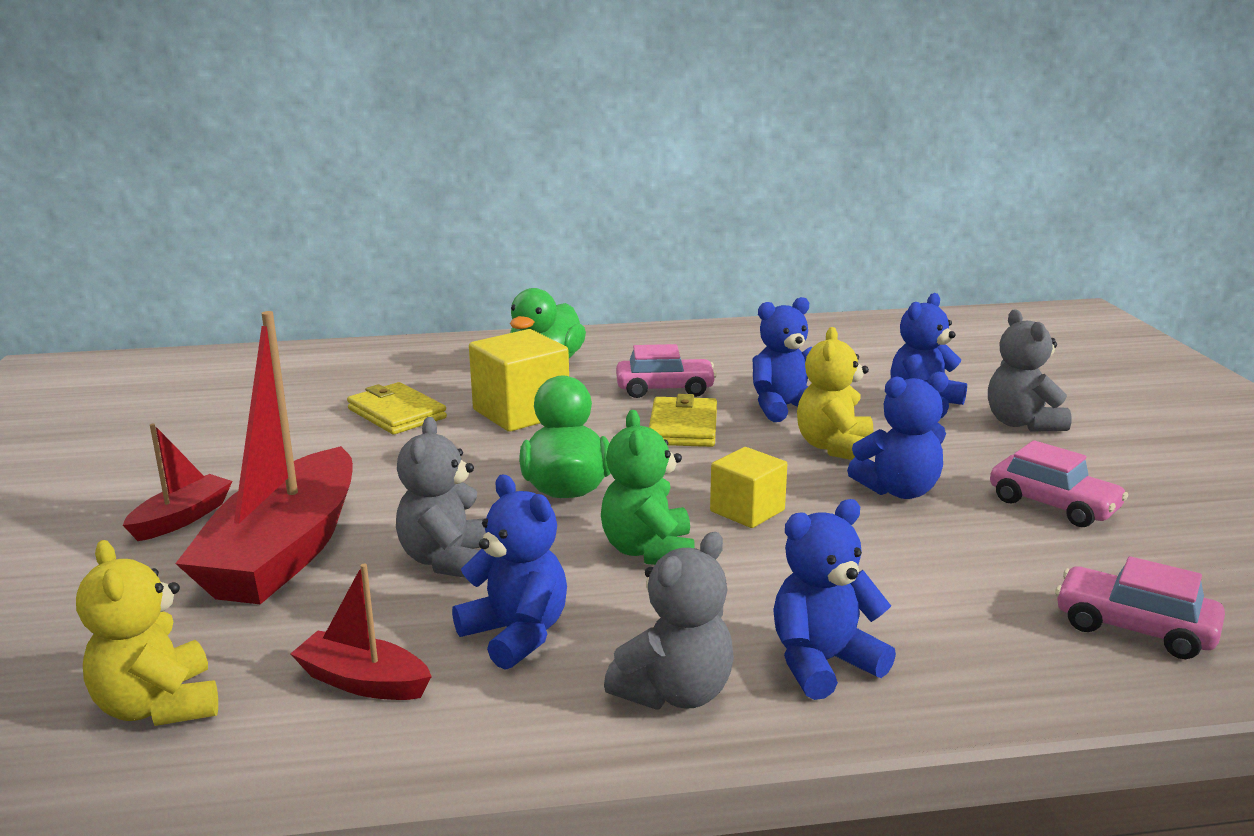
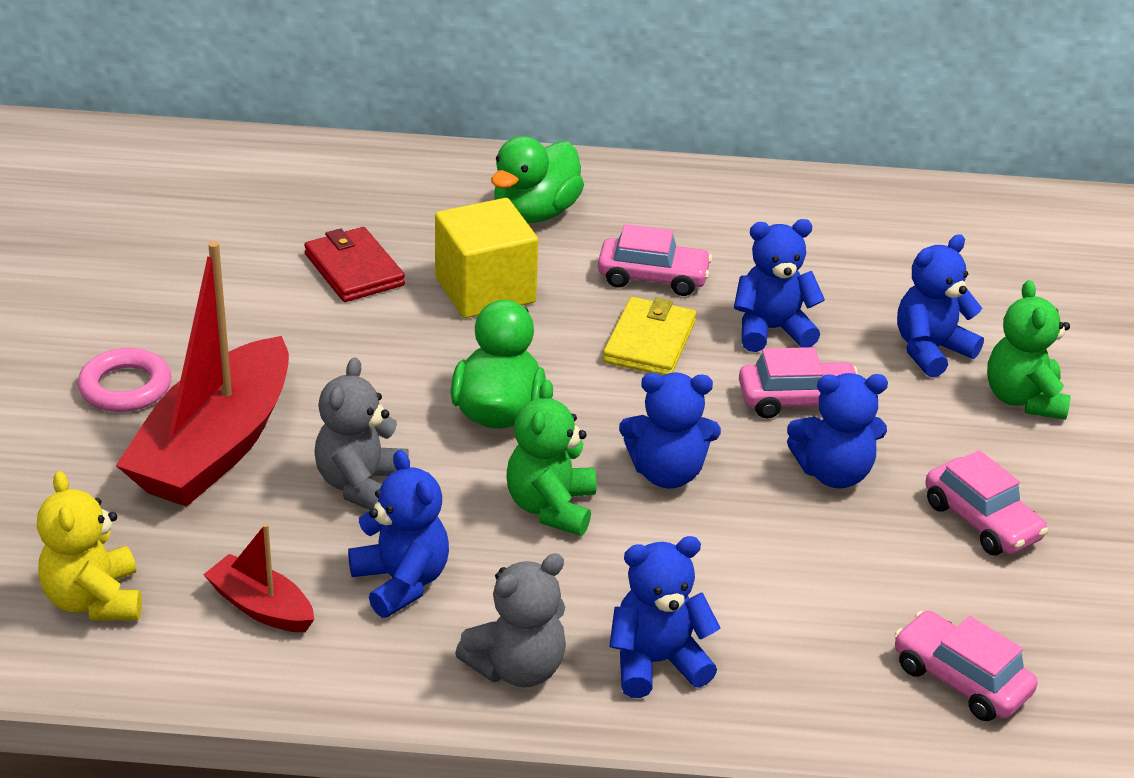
camera: 10 degrees right, 15 degrees up
red boat [123,424,232,541] -> pink ring [78,348,171,412]
yellow wallet [347,382,447,434] -> red wallet [304,227,405,302]
yellow cube [710,447,787,528] -> blue teddy bear [619,373,721,489]
yellow teddy bear [797,327,873,460] -> pink car [739,347,858,419]
grey teddy bear [988,310,1072,432] -> green teddy bear [987,280,1071,420]

